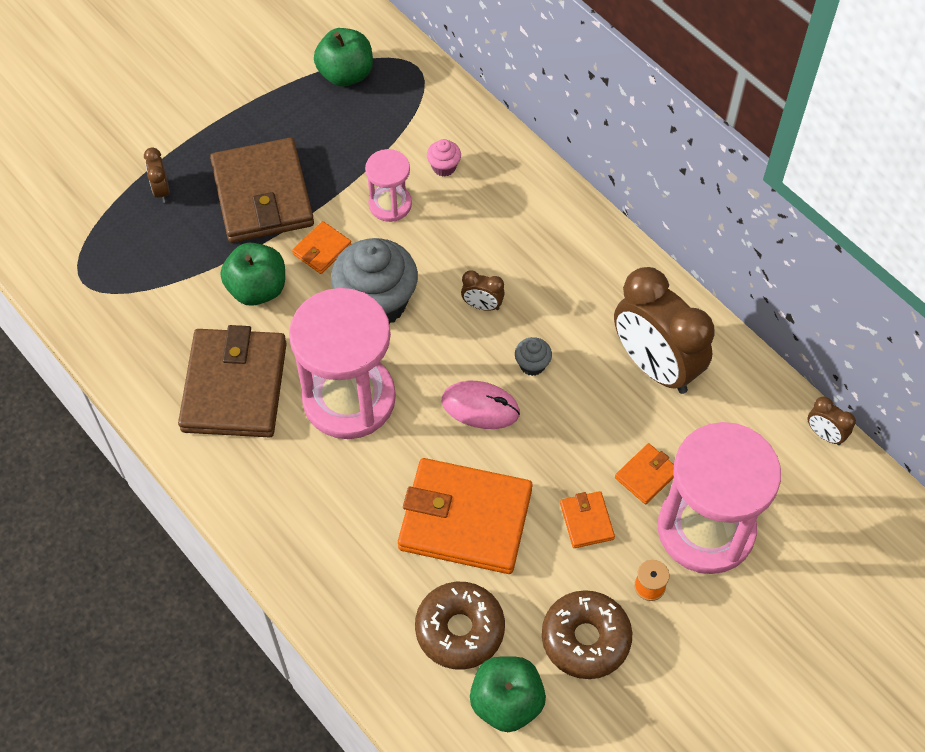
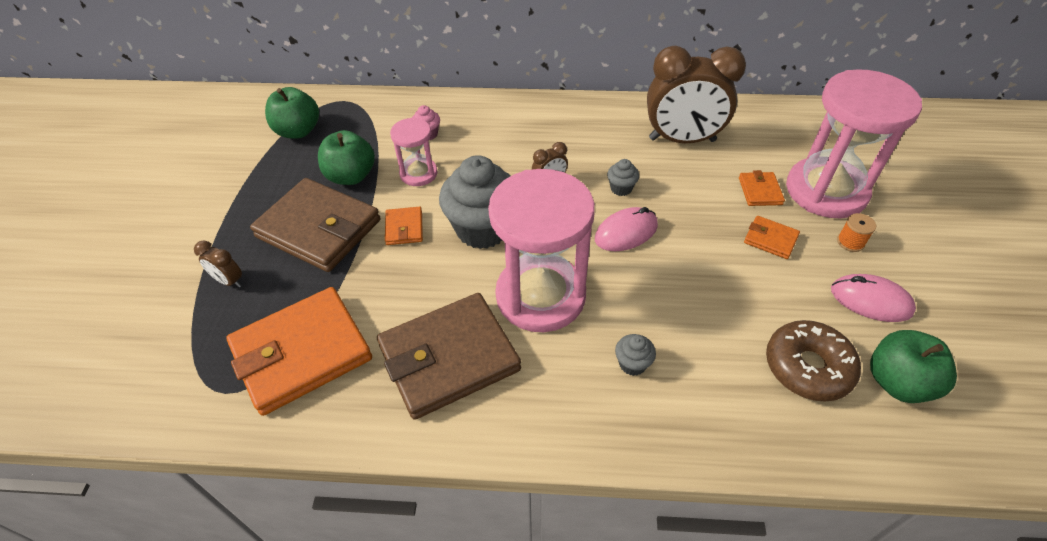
camera: 45 degrees left, 10 degrees down
brown wallet [178,325,287,437] -> brown wallet turned 75 degrees counterclockwise [377,293,521,420]
green apple [221,243,285,306] -> green apple moved to [318,130,375,185]
orange wallet [398,458,533,574] -> orange wallet moved to [226,287,372,416]
brown donut [542,590,632,679] -> pink mouse [831,274,916,322]
brown clock [808,396,856,445] -> none
none -> grey cupcake [615,334,656,376]

